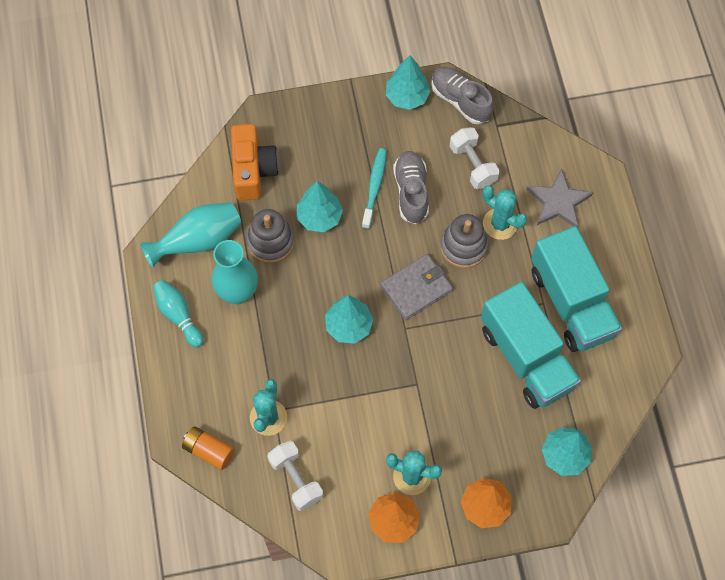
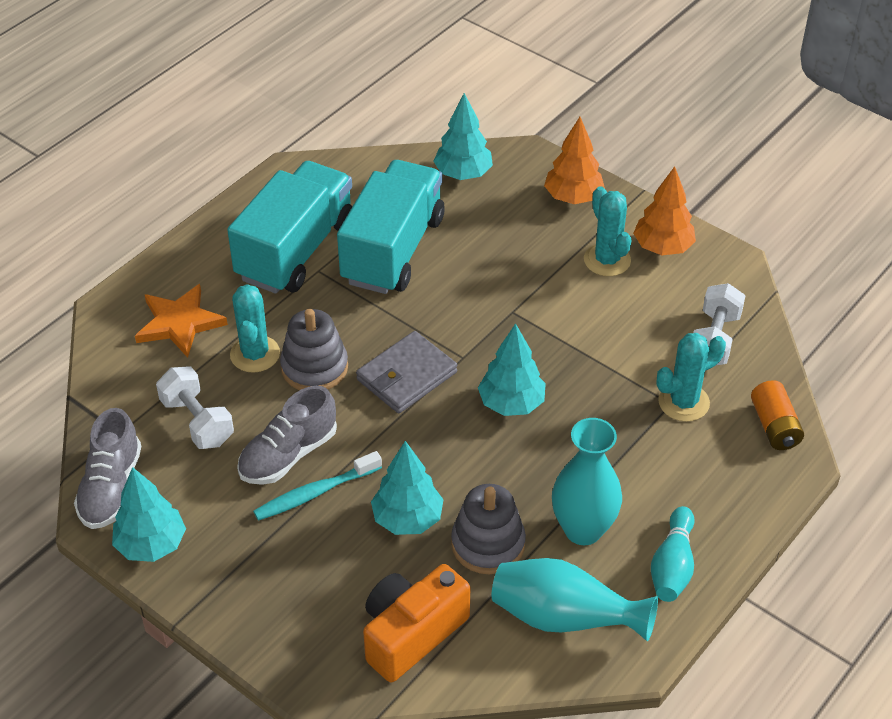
camera: 130 degrees left, 20 degrees down
grey wallet [380,254,453,320] -> grey wallet turned 60 degrees counterclockwise [356,331,457,413]
white dumbbell [450,127,500,189] -> white dumbbell turned 60 degrees counterclockwise [156,367,234,449]
grey star [527,168,593,228] -> orange star [135,284,228,358]

